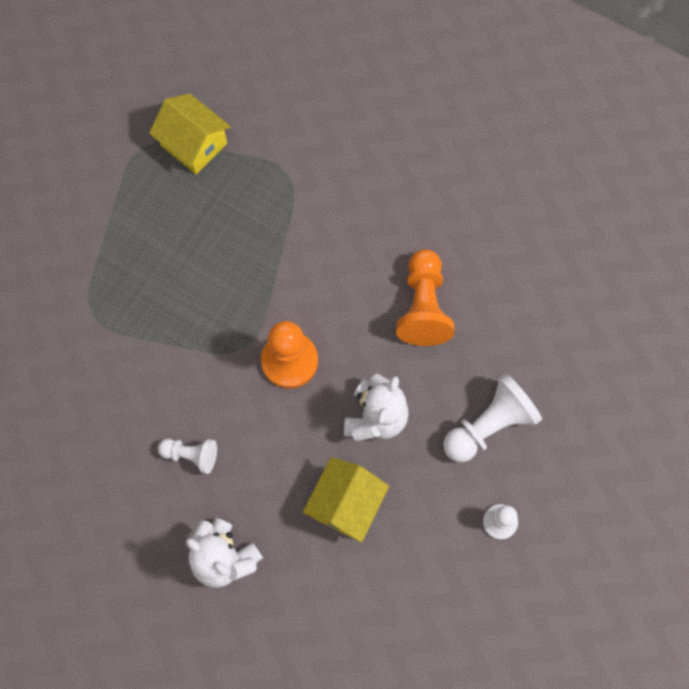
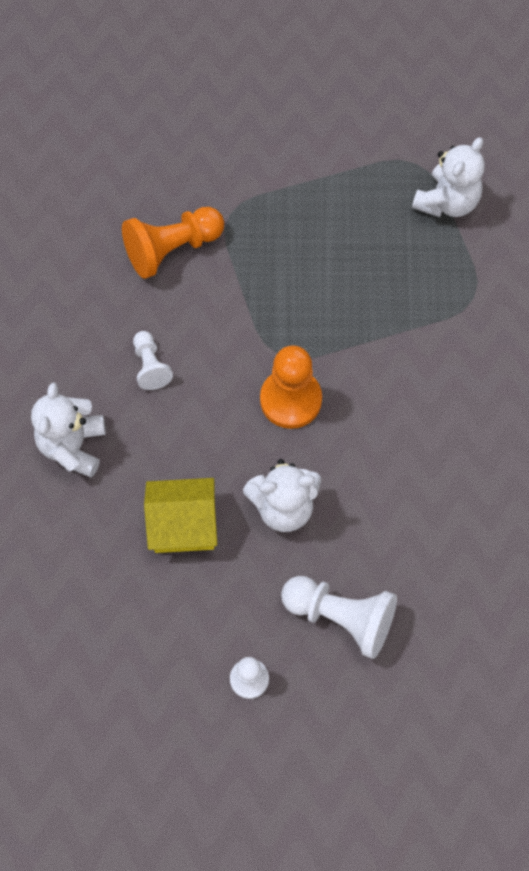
camera: 60 degrees right, 5 degrees down
yellow house [149,94,231,174] -> white teddy bear [412,137,485,217]
orange pawn [396,250,454,346] -> orange pawn moved to [122,207,224,279]

